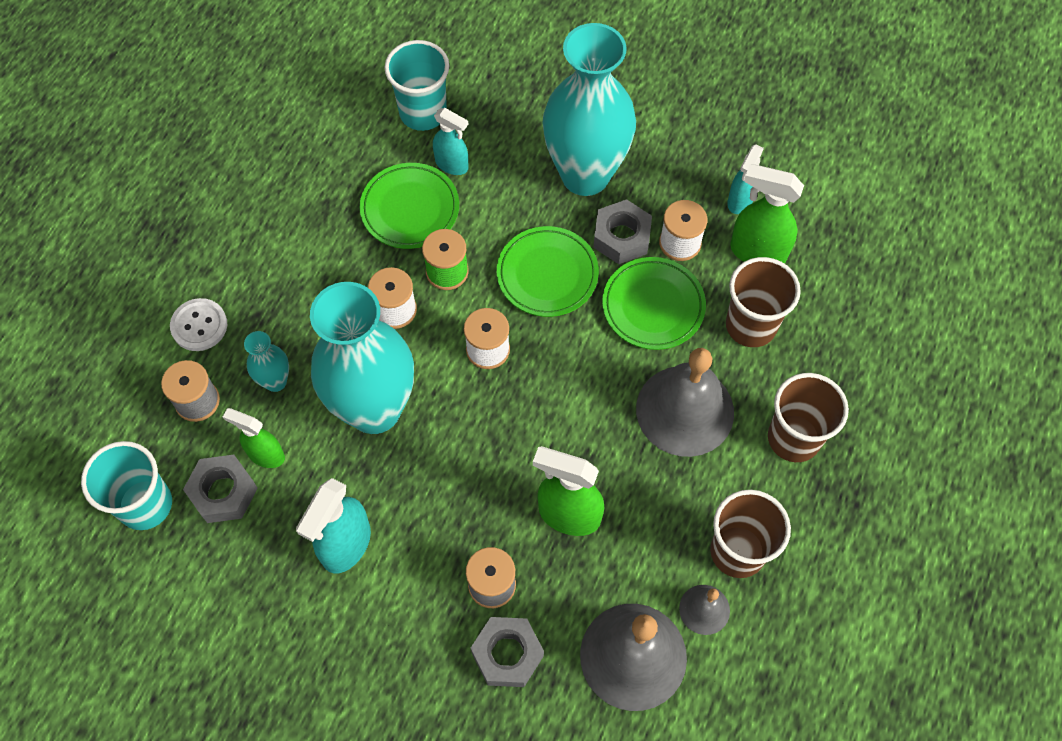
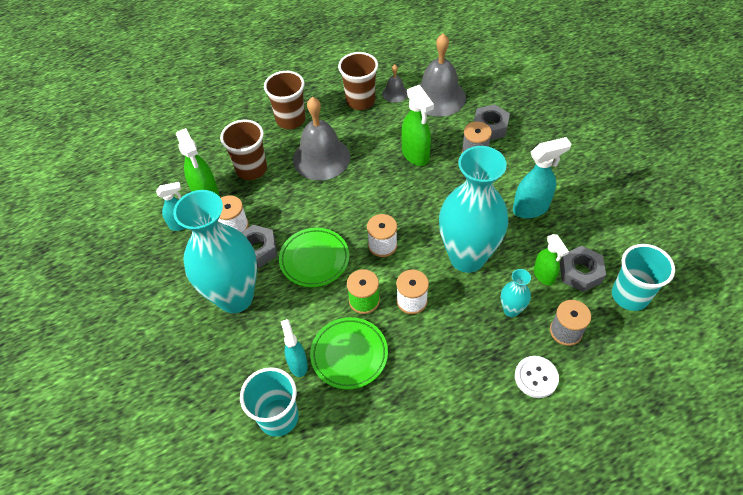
camera: 135 degrees left, 10 degrees down
green plate [602,257,706,350] -> none

